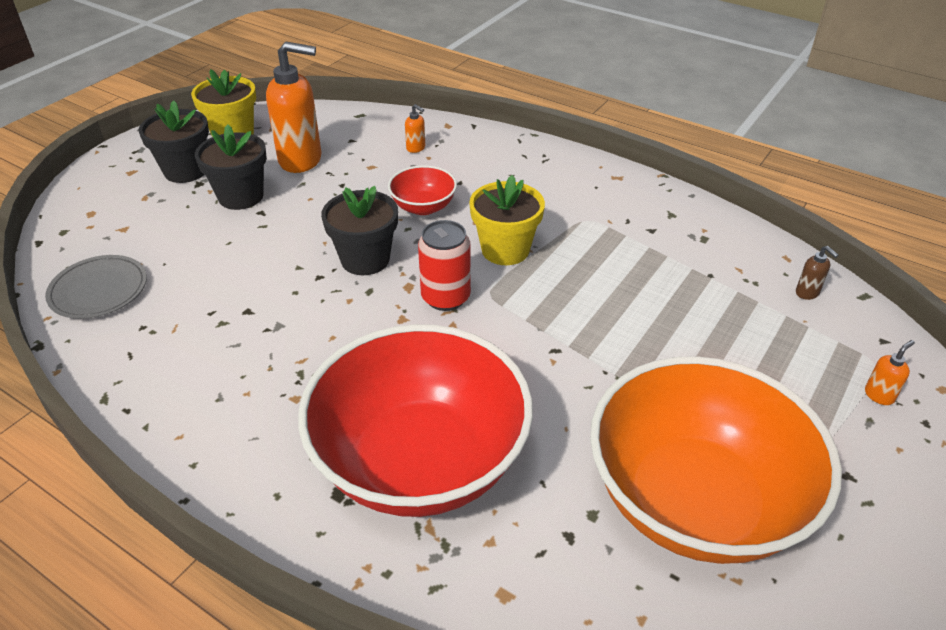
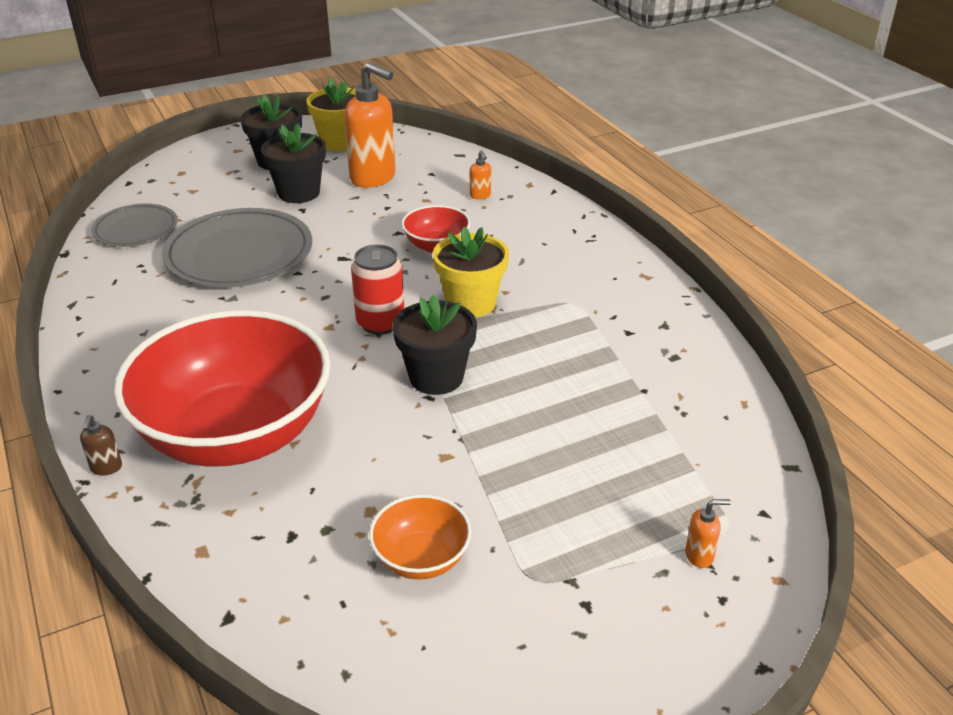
camera: 30 degrees right, 5 degrees down
black flower pot [321,186,398,275] -> black flower pot moved to [393,295,477,395]
orange bowl [590,356,842,564] -> orange bowl [369,494,471,580], size x0.43
brown soap dispenser [796,246,838,300] -> brown soap dispenser moved to [80,415,122,476]
none -> grey plate [162,208,312,288]

